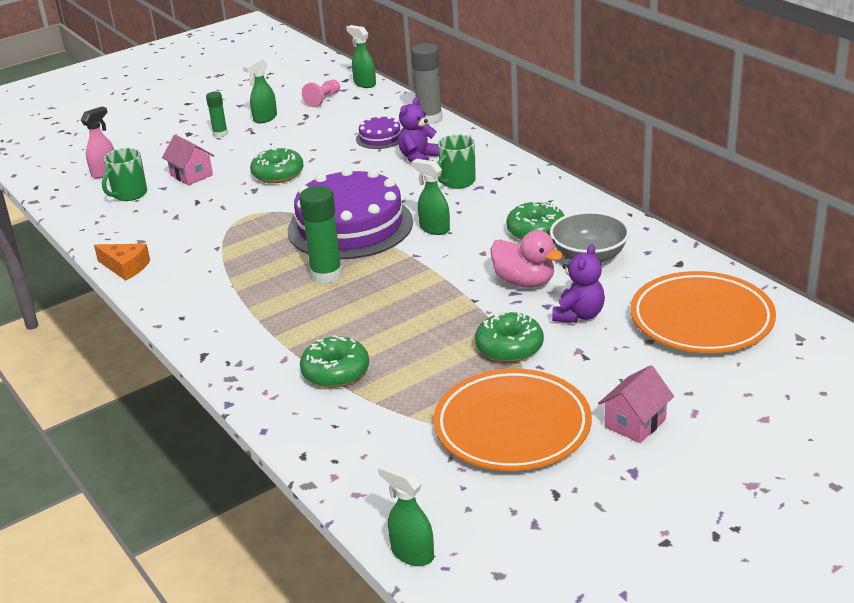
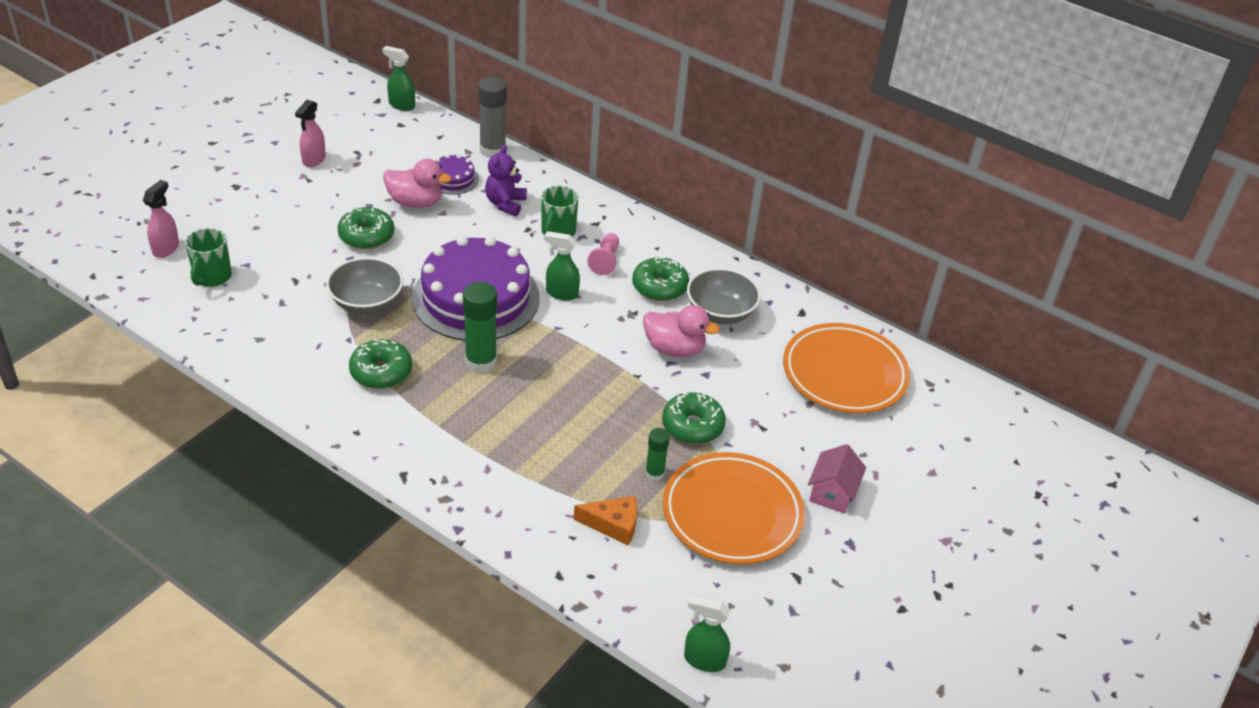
camera: 25 degrees left, 10 degrees up
orange cheese [94,244,150,281] -> orange cheese moved to [574,496,637,545]
pink house [162,134,214,185] -> none
green glue stick [206,91,228,137] -> green glue stick moved to [645,428,670,481]
green spray bottle [243,58,277,124] -> pink spray bottle [295,100,326,167]
green donut [300,335,369,388] -> green donut moved to [349,339,412,389]
pink pawn [302,79,340,107] -> pink pawn moved to [587,233,619,275]
purple teddy bear [552,244,605,323] -> none
none -> grey bowl [326,257,403,314]
none -> pink duck [383,159,452,208]

